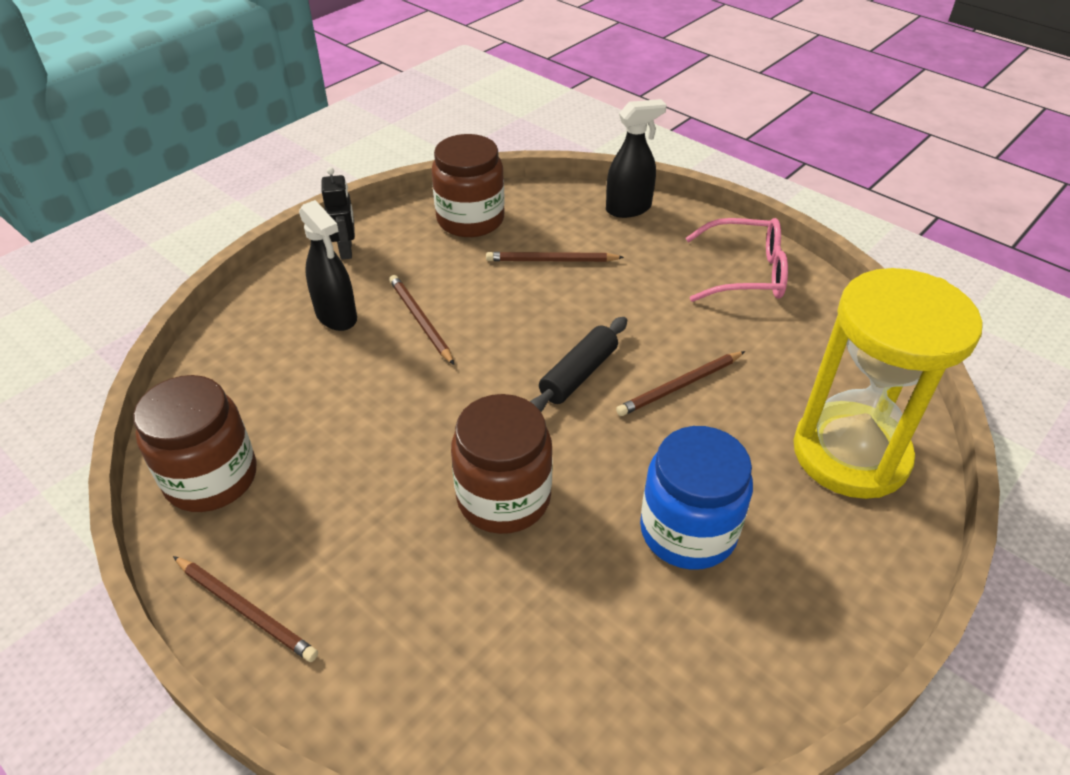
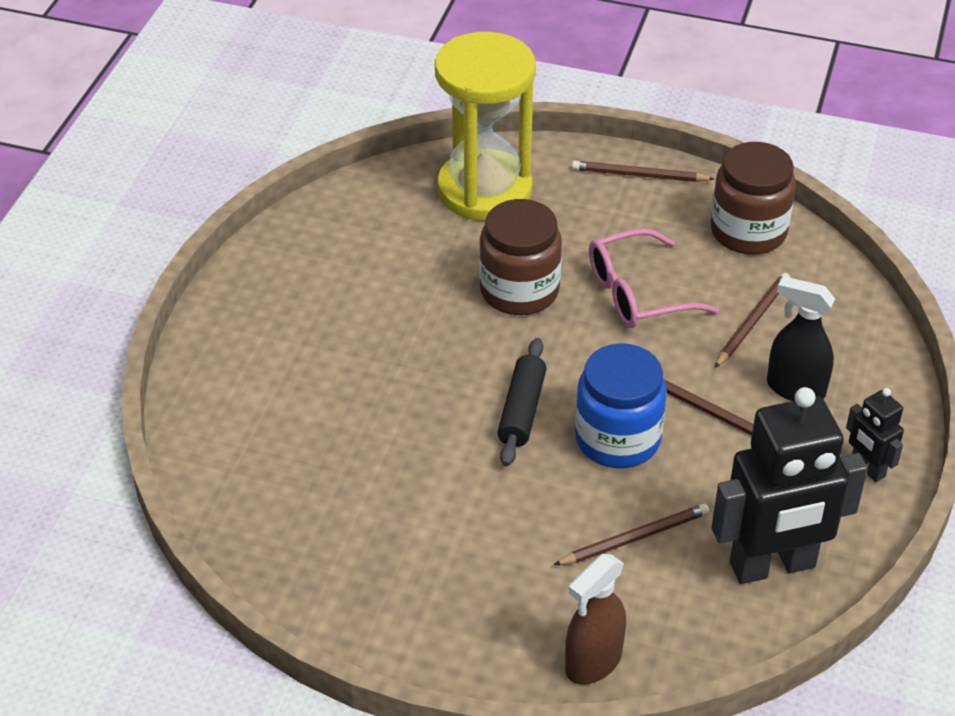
camera: 155 degrees right, 0 degrees up
brown jar [431,134,505,237] -> black robot [712,387,868,584]
black spray bottle [606,99,667,218] -> brown spray bottle [565,554,626,684]
brown pencil [616,351,745,416] -> brown pencil moved to [715,273,790,368]
blue jar [640,426,753,570] -> blue jar moved to [575,343,667,468]
pink glasses [686,218,788,302] -> pink glasses moved to [589,228,719,328]
yellow hourglass [793,268,983,499] -> yellow hourglass moved to [435,32,536,221]

